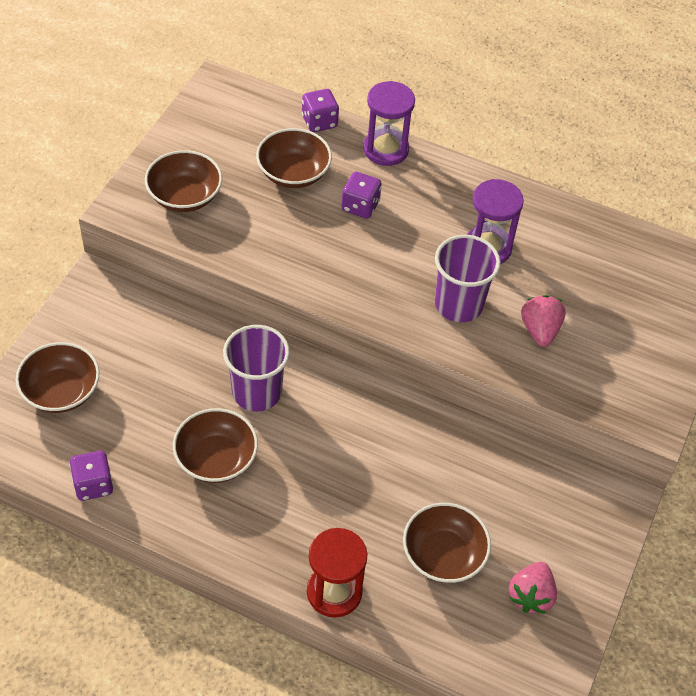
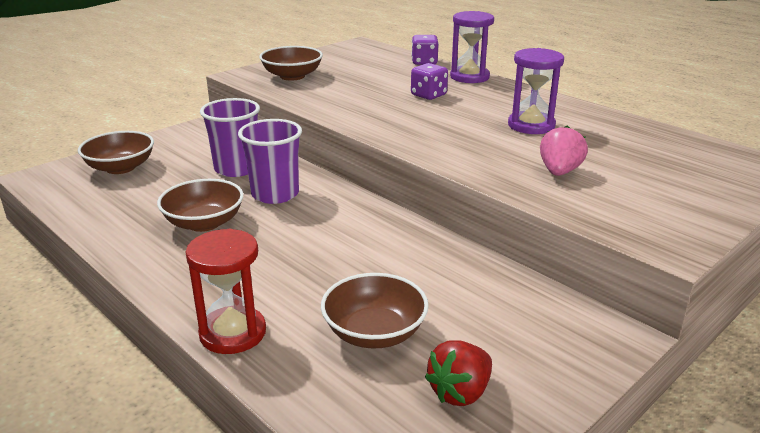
camera: 25 degrees right, 25 degrees down
purple dice [69,451,113,501] -> none
brown bowl [256,128,332,188] -> none
purple cup [435,235,501,322] -> purple cup moved to [200,98,260,177]
pink strawberry [509,562,557,614] -> red strawberry [425,340,492,406]

